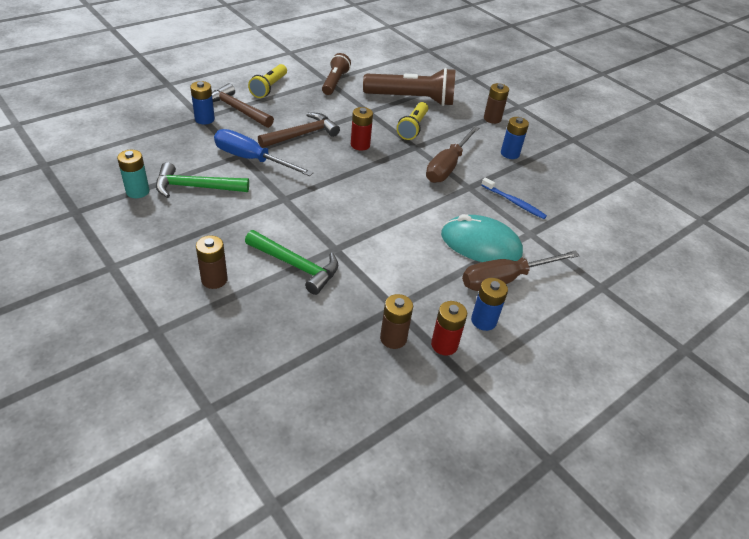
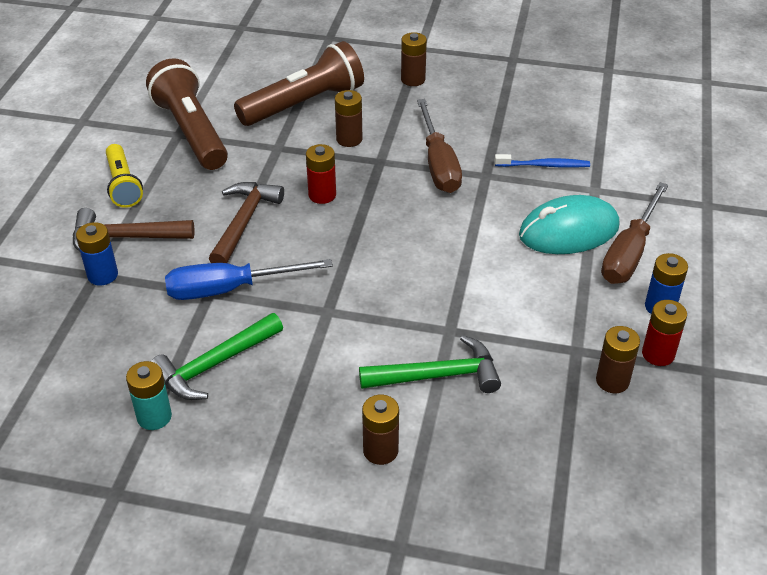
camera: 35 degrees left, 0 degrees up
brown flashlight [322,53,351,95] -> brown flashlight [146,59,228,170], size x1.67
yellow flashlight [397,102,428,140] -> brown battery [335,90,362,147]
blue battery [501,117,529,159] -> none

